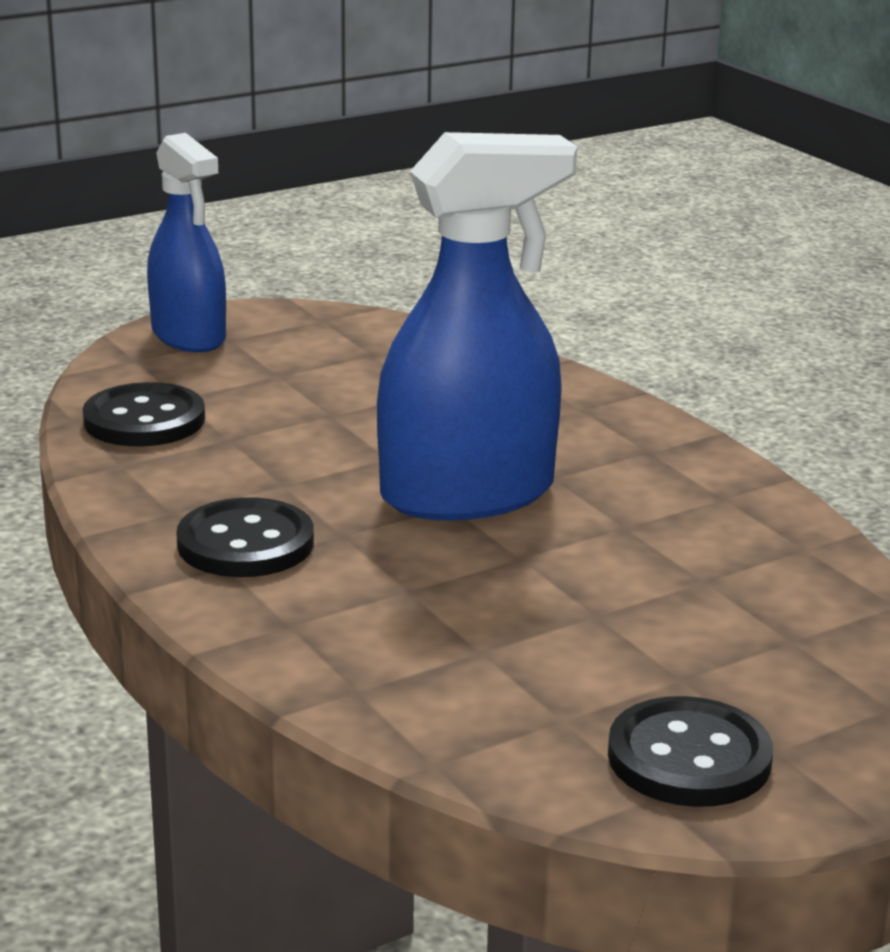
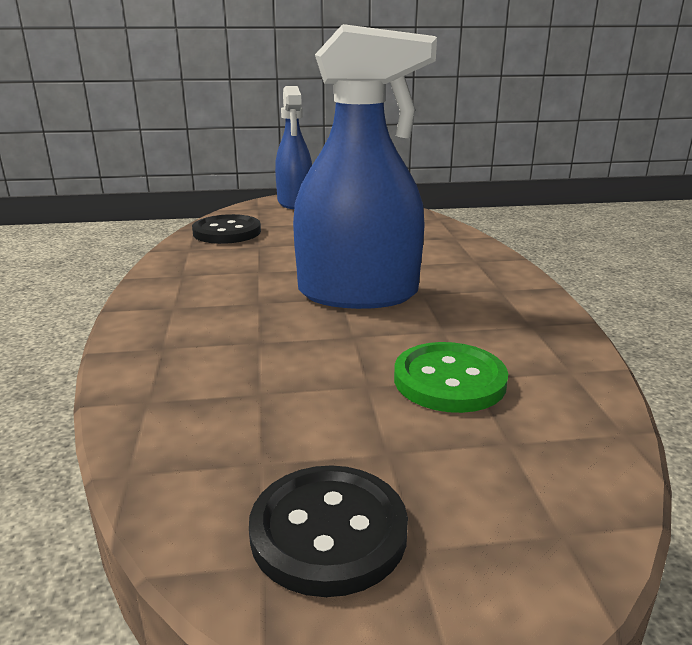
camera: 25 degrees right, 0 degrees up
black button [176,497,314,577] -> none
none -> green button [394,342,508,413]

